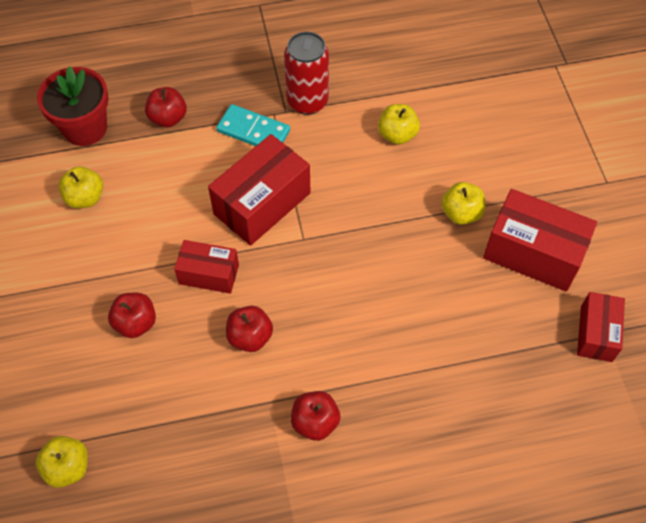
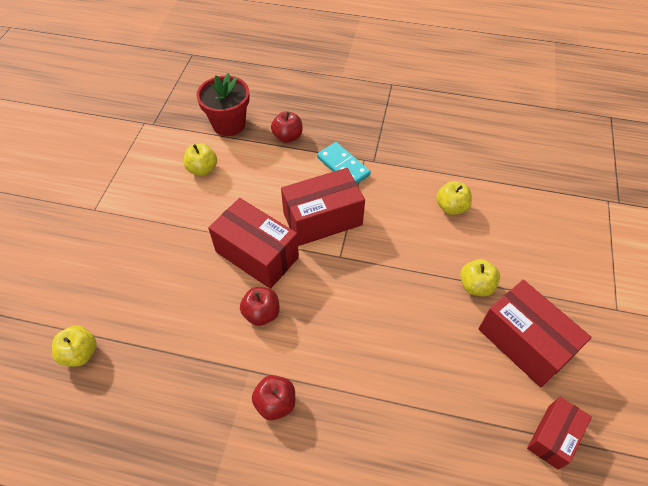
camera: 25 degrees right, 5 degrees down
red apple [108,293,156,338] -> none
red box [174,240,239,294] -> red box [208,198,299,289], size x1.65
red can [284,32,329,115] -> none

